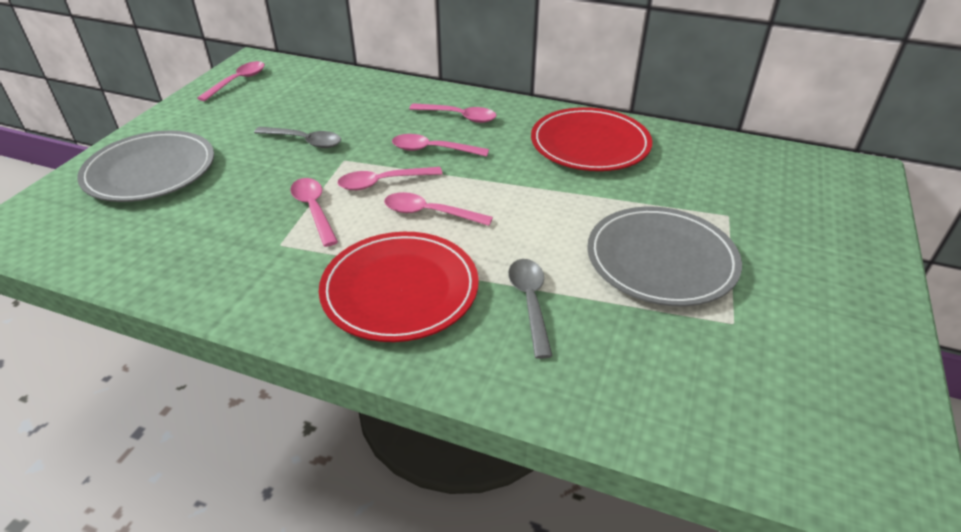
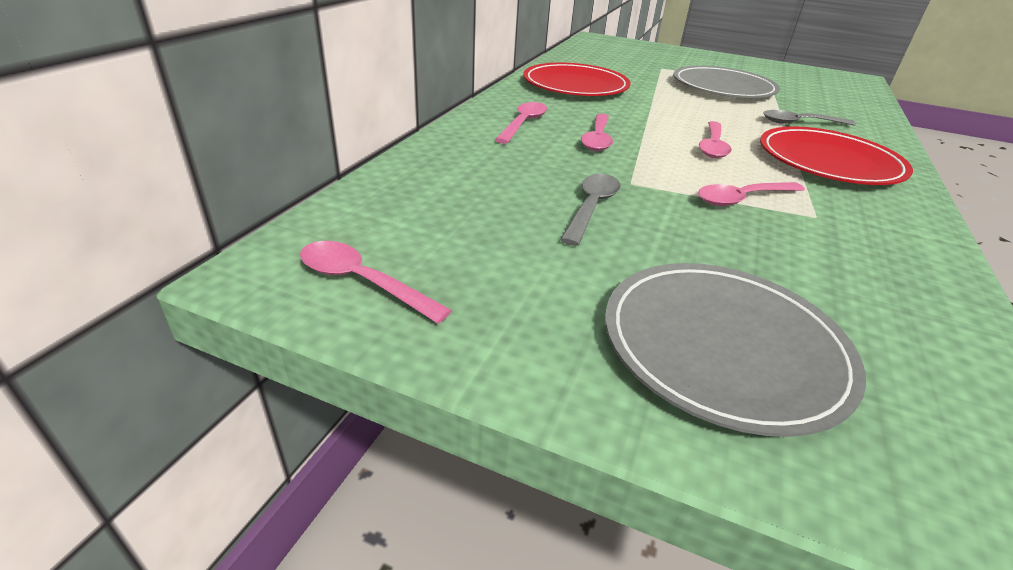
camera: 90 degrees left, 5 degrees down
pink spoon [337,167,442,190] -> none

